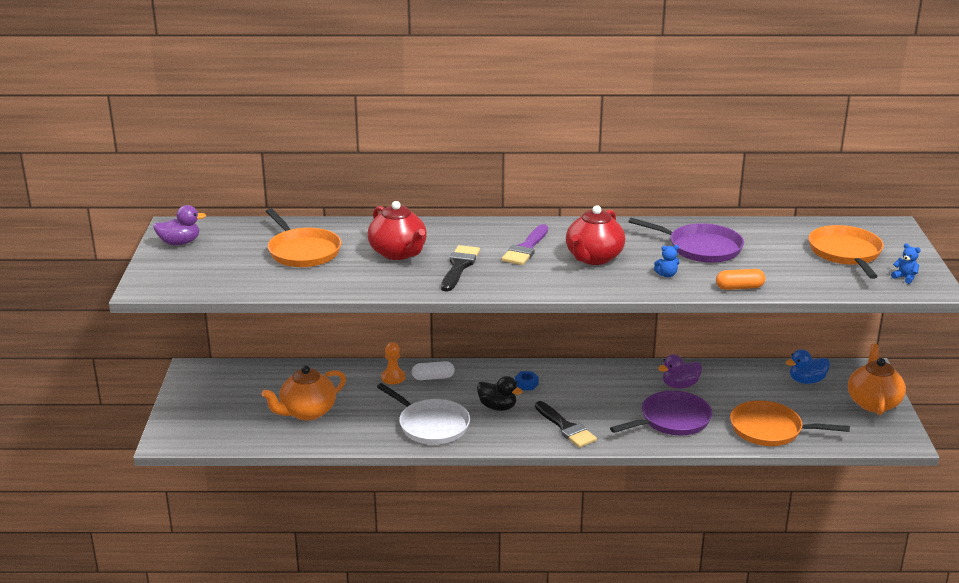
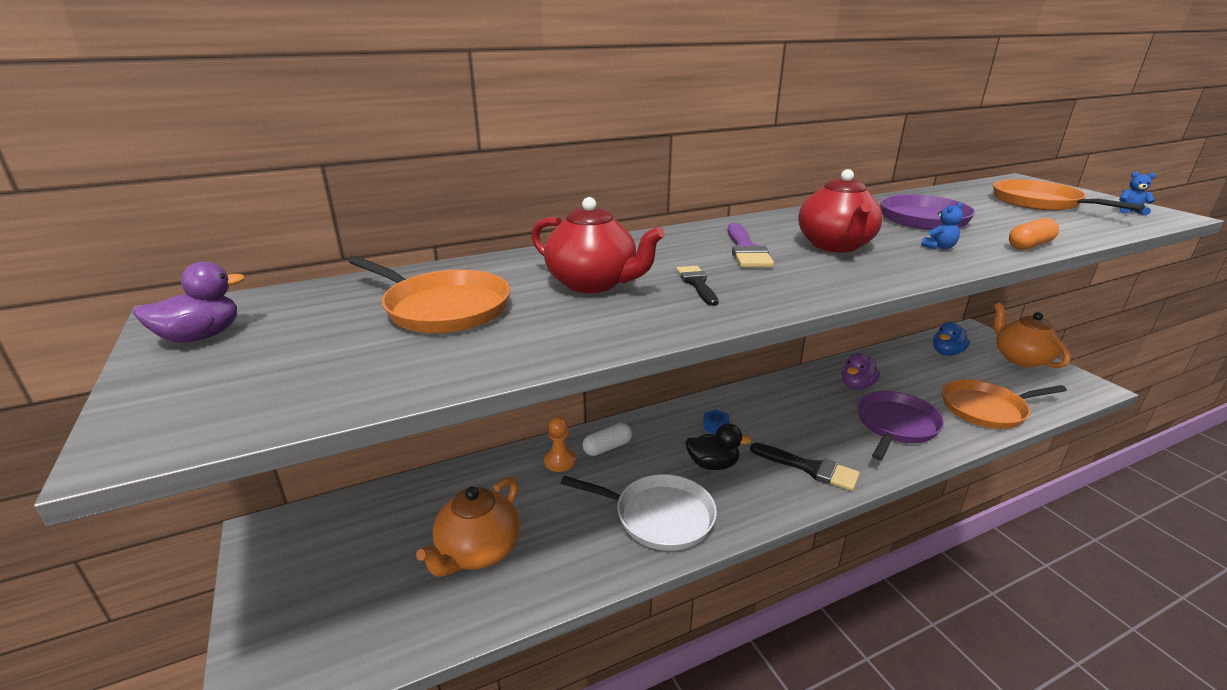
camera: 25 degrees left, 0 degrees up
black brush [441,245,480,292] -> black brush [676,266,718,306], size x0.65

